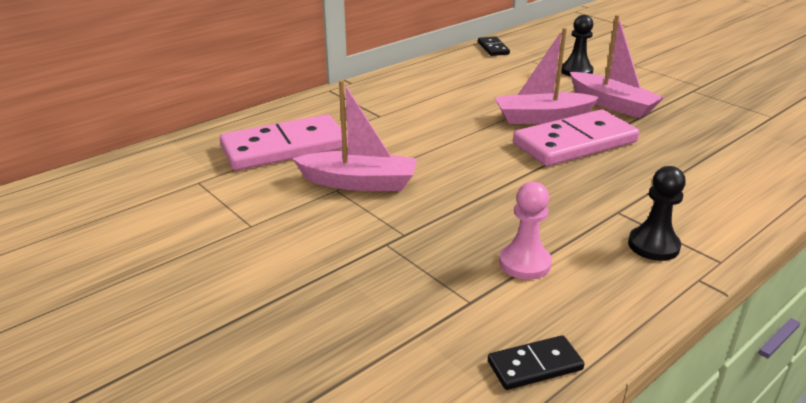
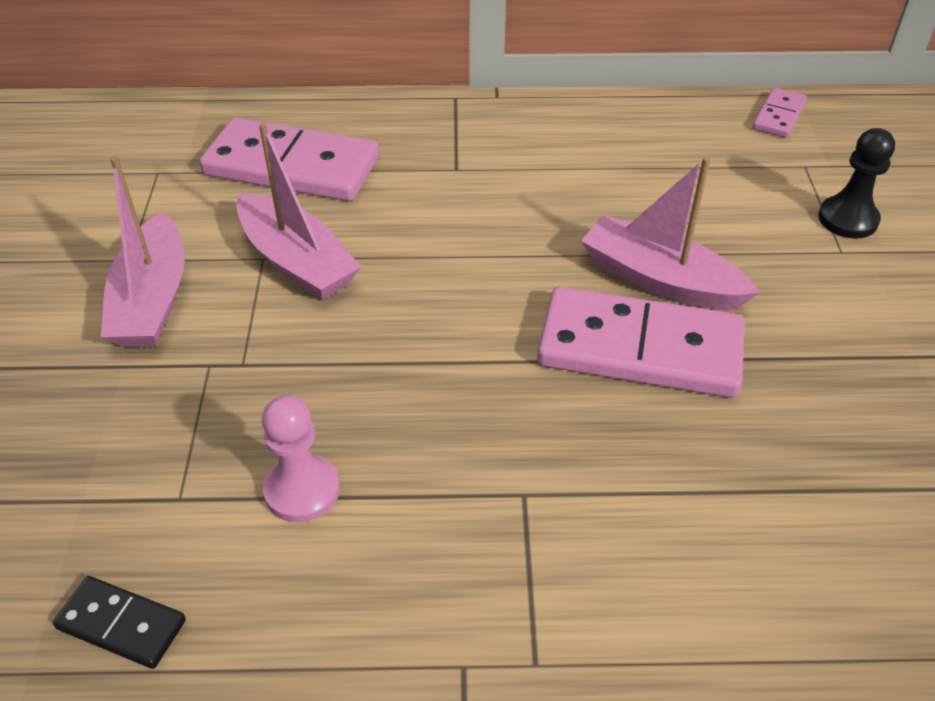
camera: 40 degrees right, 15 degrees up
black domino [478,36,510,56] -> pink domino [753,87,807,138]
pink boat [570,15,664,118] -> pink boat moved to [101,156,185,347]
black pawn [628,166,686,261] -> none

